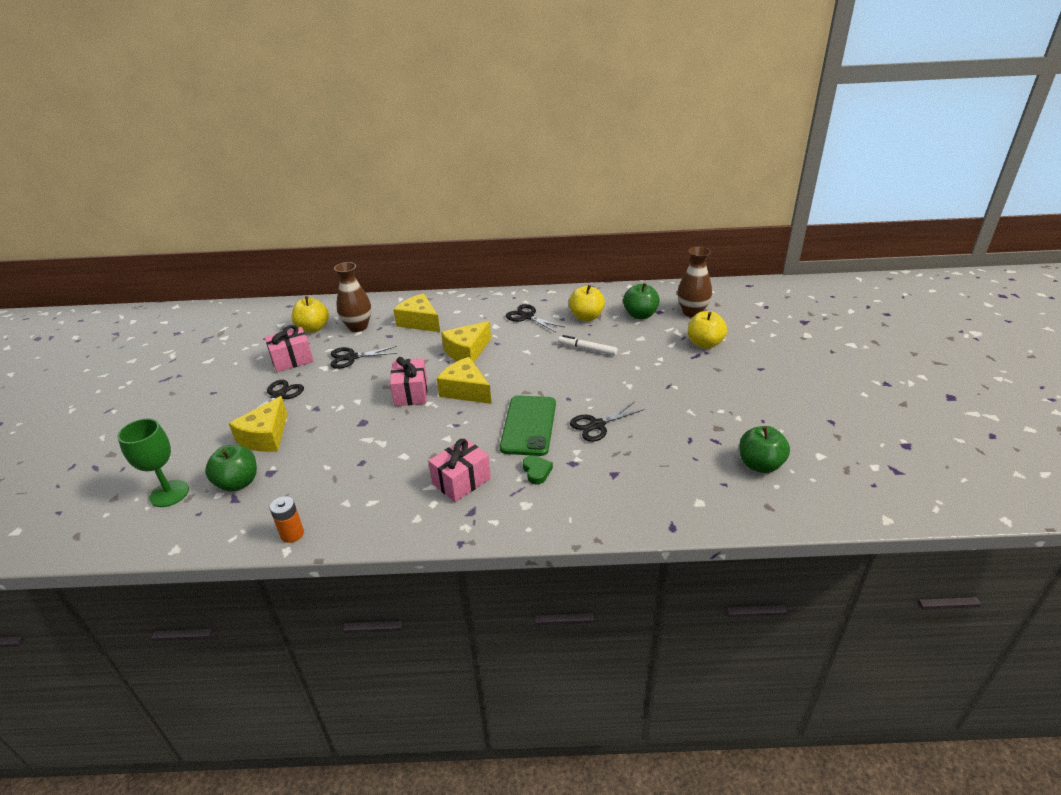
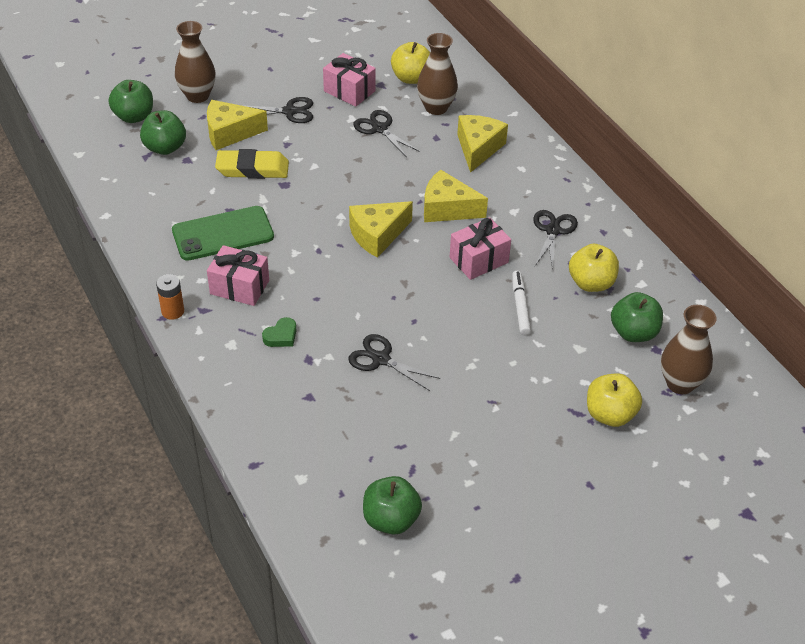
camera: 60 degrees right, 10 degrees up
green goblet [117,419,189,507] -> green apple [109,80,153,123]
orange battery [270,496,304,543] -> orange battery moved to [156,274,184,320]
pink gift [390,357,427,406] -> pink gift moved to [450,217,511,280]
yellow cheese [436,357,492,404] -> yellow cheese turned 135 degrees counterclockwise [349,201,413,258]
green phone [500,395,556,456] -> green phone moved to [172,206,274,261]
none -> brown vase [175,21,216,103]
none -> yellow eraser [215,149,289,179]

